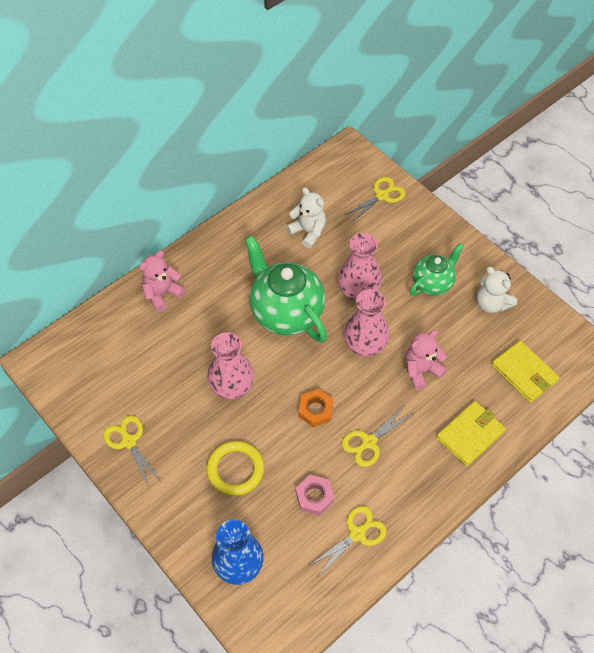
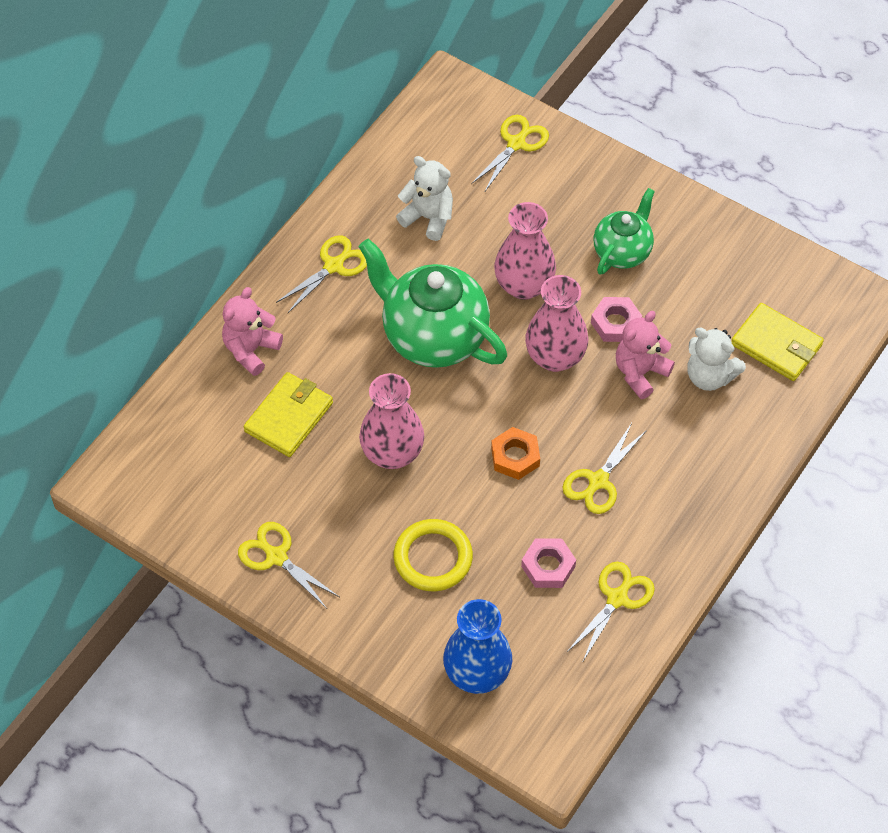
camera: 15 degrees left, 0 degrees up
yellow wallet [436,401,506,466] -> yellow wallet moved to [244,372,333,457]
white teddy bear [476,267,517,313] -> white teddy bear moved to [687,328,746,391]
none -> yellow scissors [276,235,367,313]
none -> pink nut [591,297,642,342]

